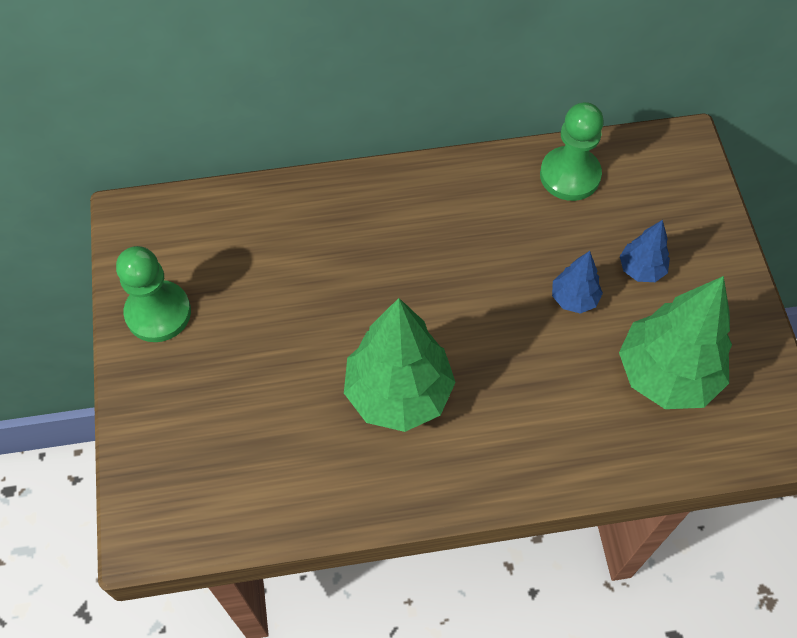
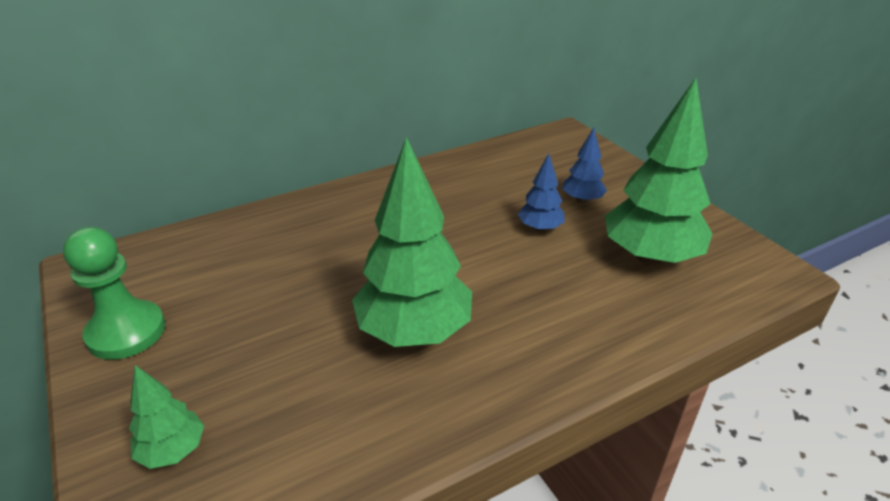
camera: 20 degrees left, 25 degrees down
green pawn [540,102,604,201] -> none
none -> green tree [129,365,204,469]

